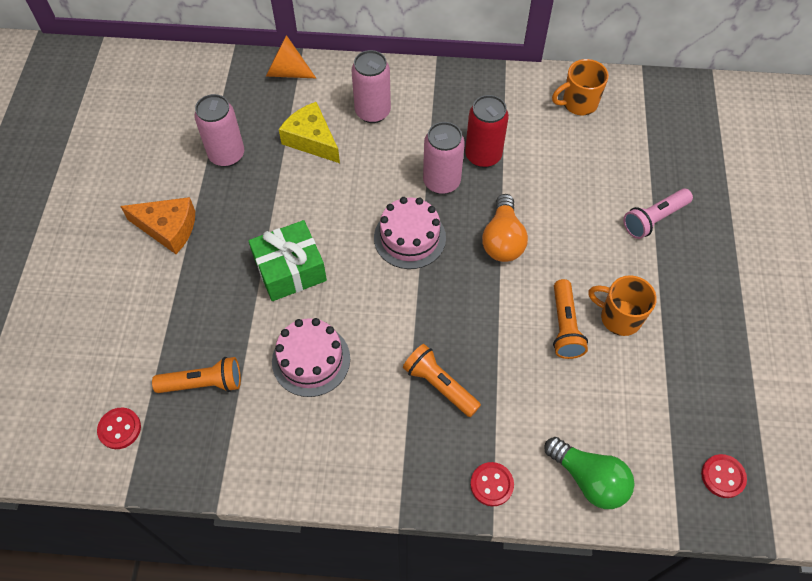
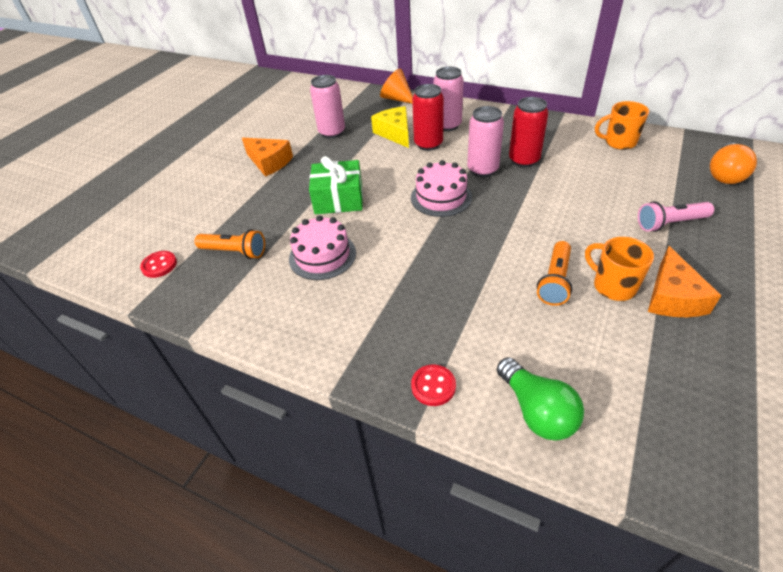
camera: 25 degrees right, 15 degrees down
orange flashlight [403,344,481,417] -> none
orange light bulb [482,194,528,262] -> orange light bulb moved to [710,143,757,184]
red button [701,454,747,498] -> none
none -> red can [412,84,444,151]
none -> orange cheese [648,246,722,317]

